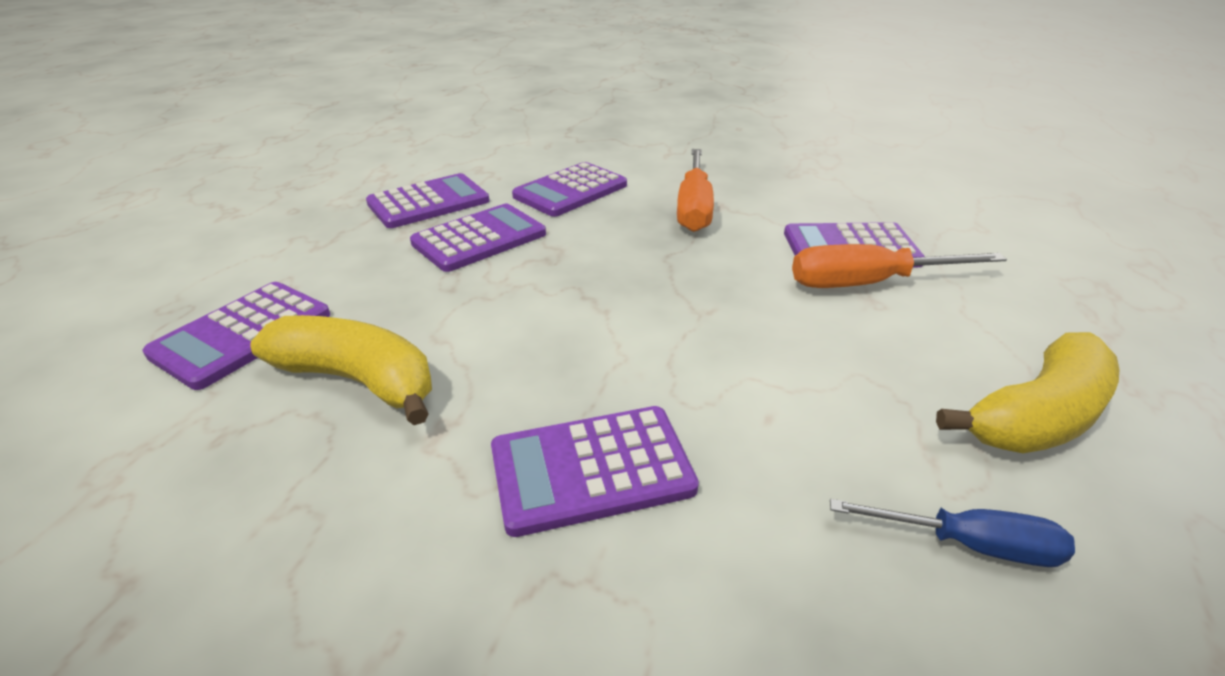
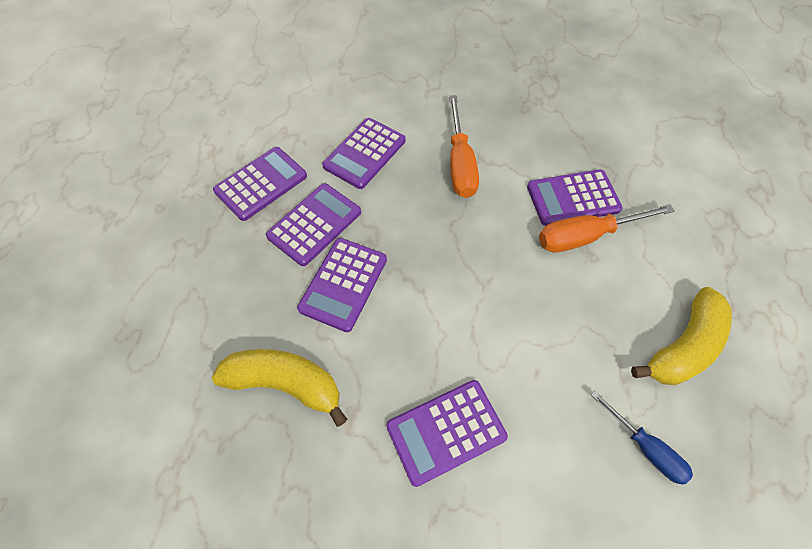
camera: 10 degrees left, 25 degrees up
purple calculator [142,282,330,390] -> purple calculator moved to [297,238,387,332]
blue screwdriver [830,499,1075,567] -> blue screwdriver turned 45 degrees clockwise [591,390,693,485]

